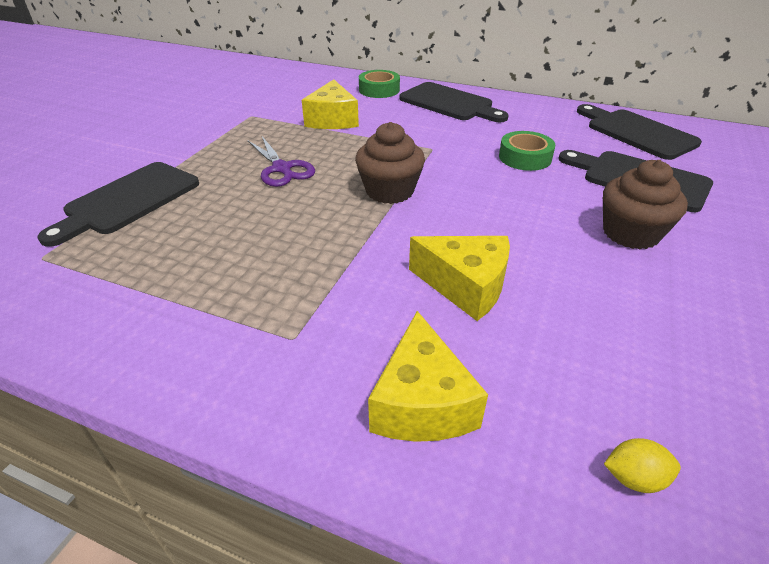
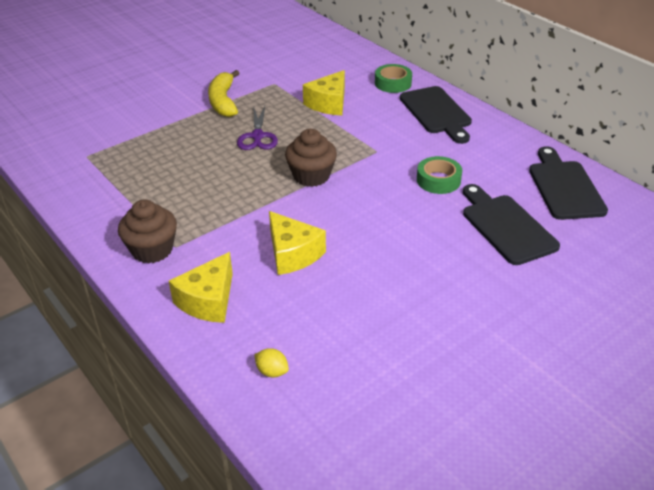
camera: 30 degrees right, 0 degrees up
black cutting board [38,162,199,247] -> none
brown cupcake [603,160,688,249] -> brown cupcake moved to [118,199,177,264]
none -> yellow banana [208,70,240,117]

